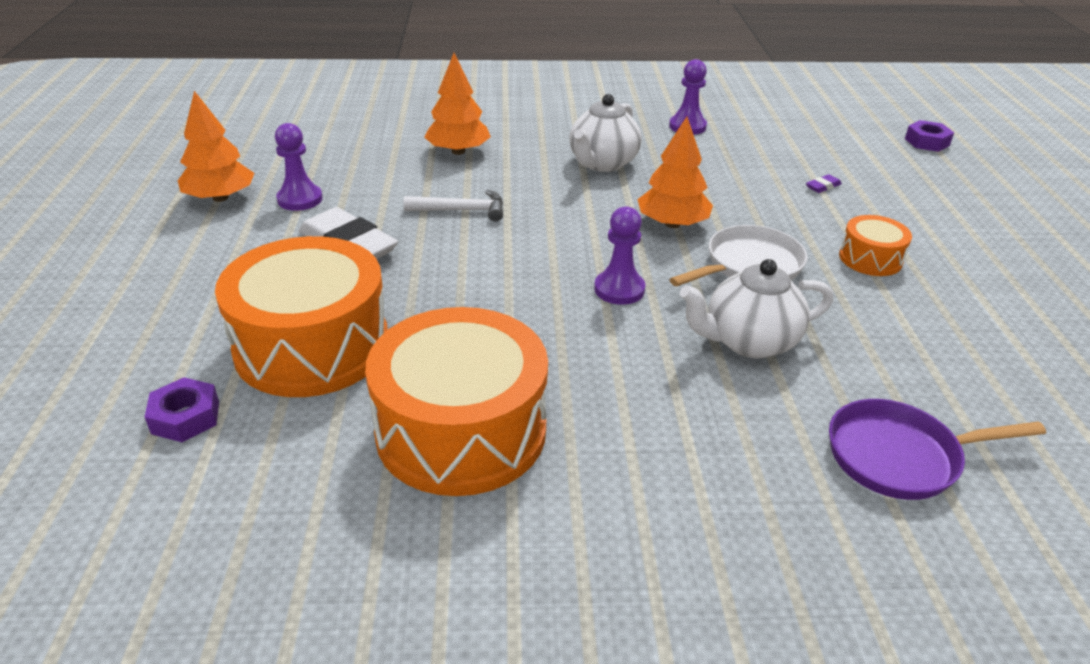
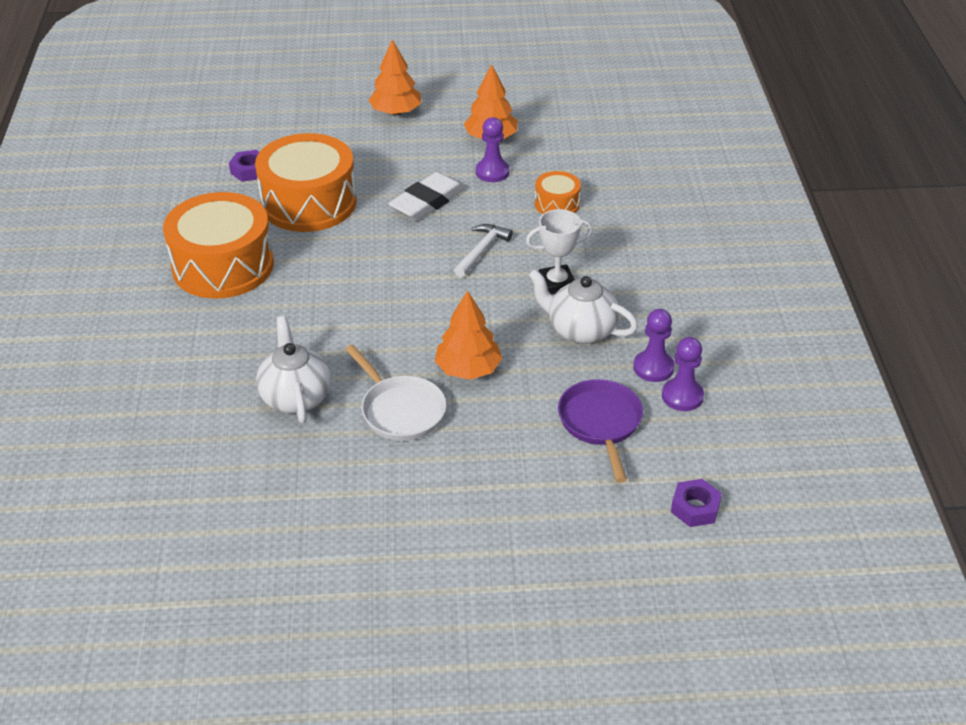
camera: 90 degrees right, 5 degrees up
white hammer [403,190,503,221] -> white hammer turned 150 degrees counterclockwise [454,224,513,277]
orange tree [424,53,491,155] -> orange tree moved to [368,39,421,115]
purple pawn [594,206,645,305] -> purple pawn moved to [633,309,675,382]
purple eraser [806,174,842,193] -> none
purple pan [829,399,1046,500] -> purple pan moved to [558,379,643,482]
orange drum [839,215,912,276] -> orange drum moved to [535,171,581,214]
purple nut [905,120,954,152] -> purple nut moved to [671,479,722,527]
none -> white trophy [526,209,593,295]

